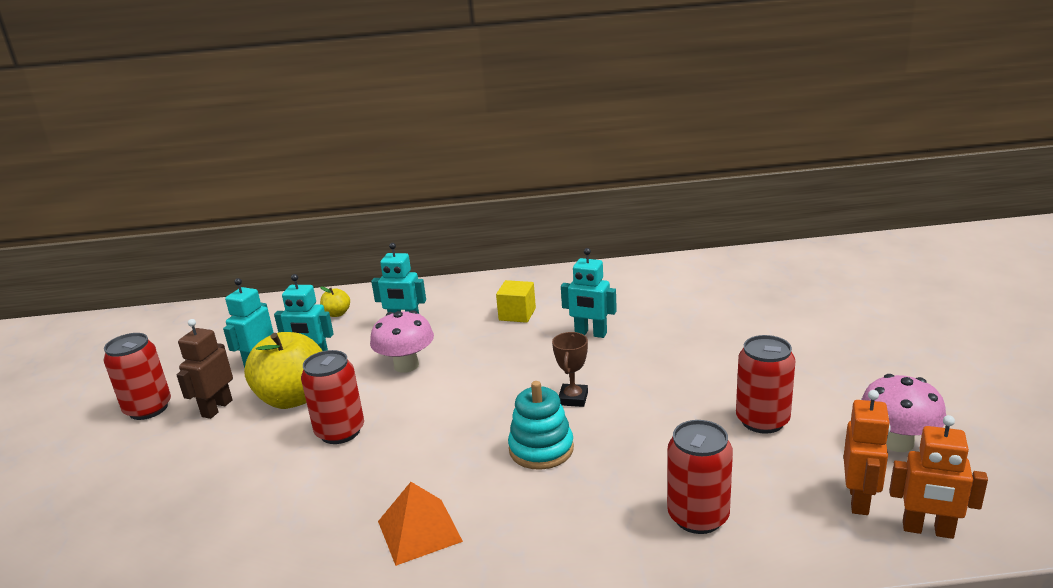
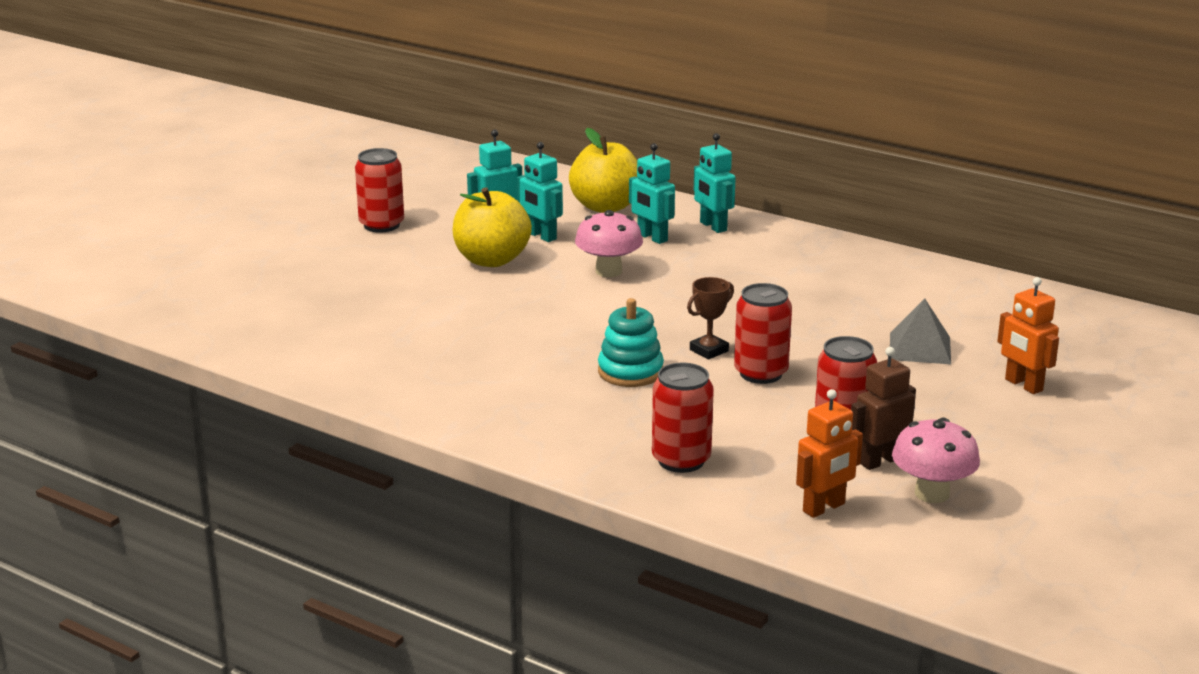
camera: 35 degrees right, 0 degrees up
brown robot [177,319,233,419] -> brown robot moved to [851,347,916,470]
red can [301,350,364,444] -> red can moved to [734,283,792,384]
yellow apple [320,287,350,317] -> yellow apple [569,128,637,213], size x2.22
orange pyramid [378,482,463,566] -> none
yellow cube [496,280,536,323] -> none
turquoise robot [561,248,617,338] -> turquoise robot moved to [694,133,736,233]
orange robot [890,415,988,539] -> orange robot moved to [997,277,1059,394]
none -> grey pyramid [890,299,951,364]

